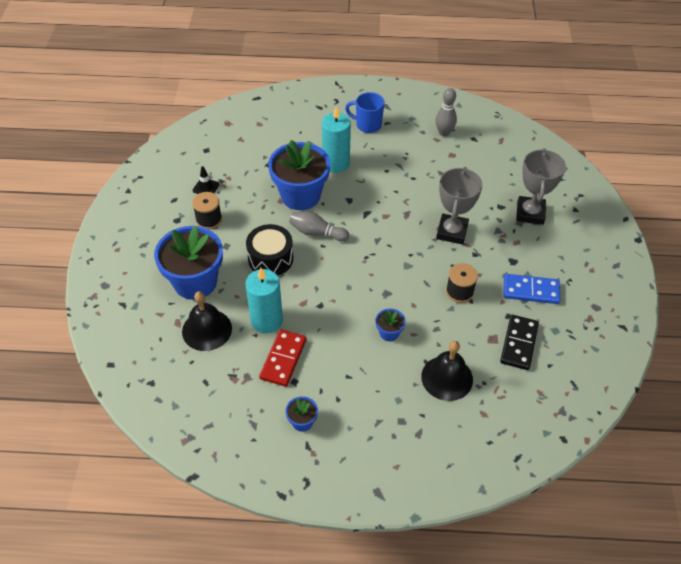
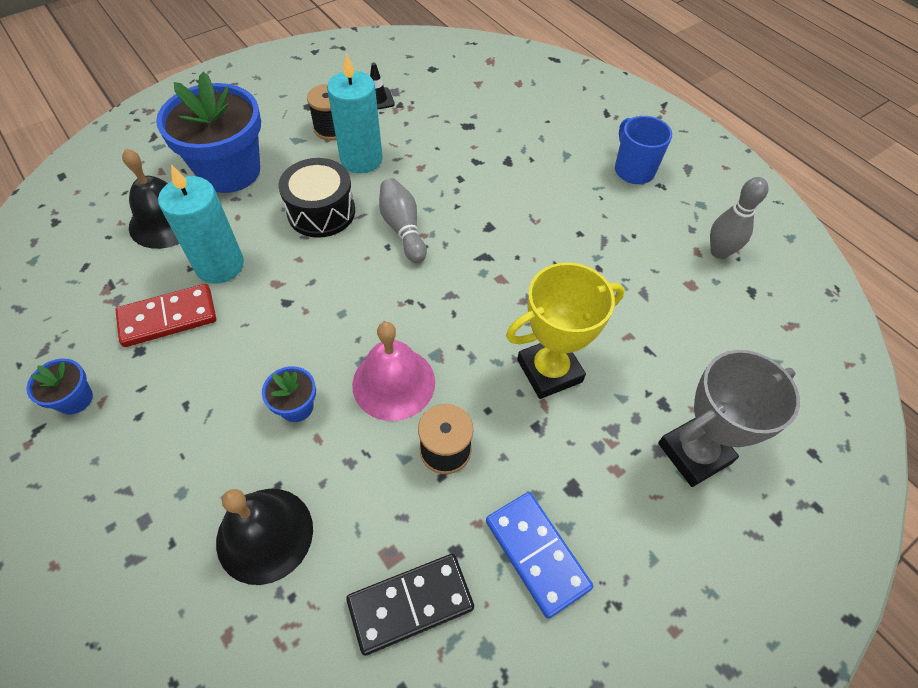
camera: 50 degrees right, 5 degrees up
blue flower pot [268,140,330,210] -> none
turquoise candle [322,106,351,173] -> turquoise candle moved to [327,53,383,173]
grey trophy [436,167,482,245] -> yellow trophy [506,263,625,399]
none -> pink bell [352,322,435,421]

